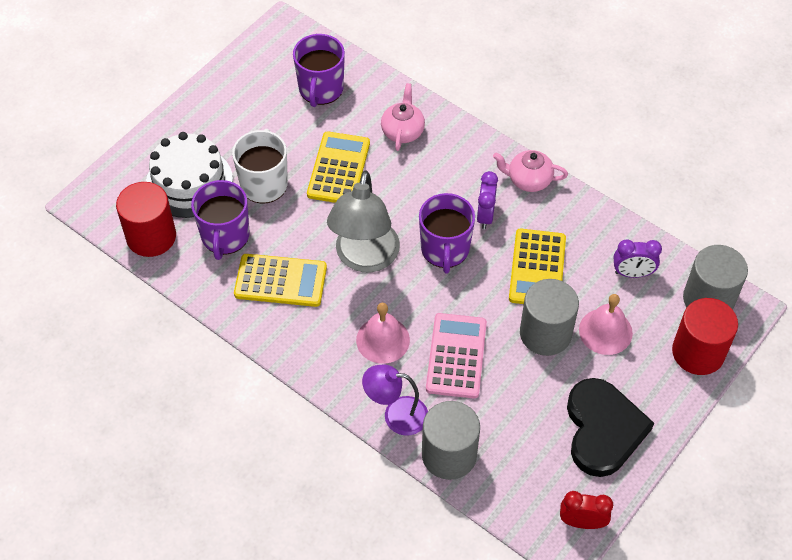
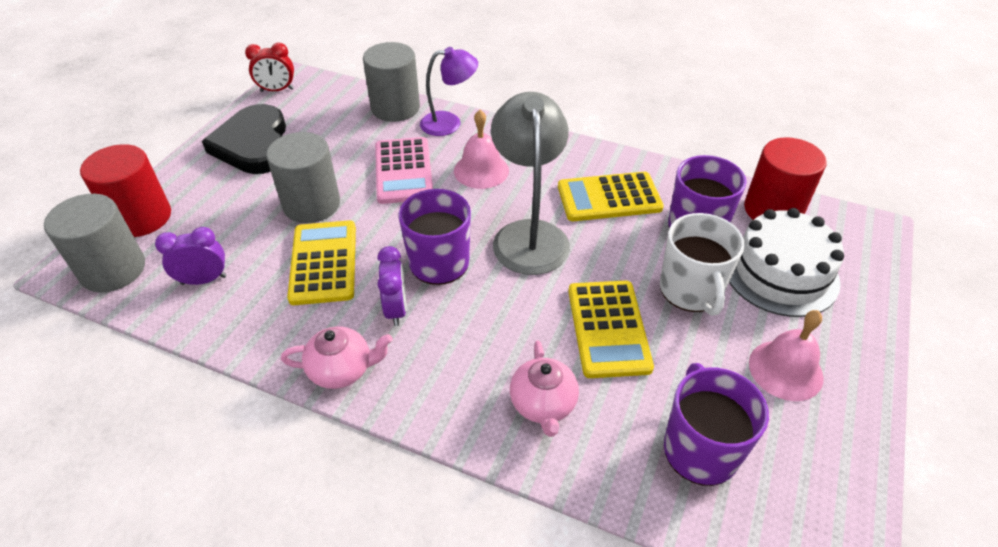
camera: 165 degrees right, 10 degrees down
pink bell [579,294,633,355] -> pink bell moved to [749,310,824,401]

